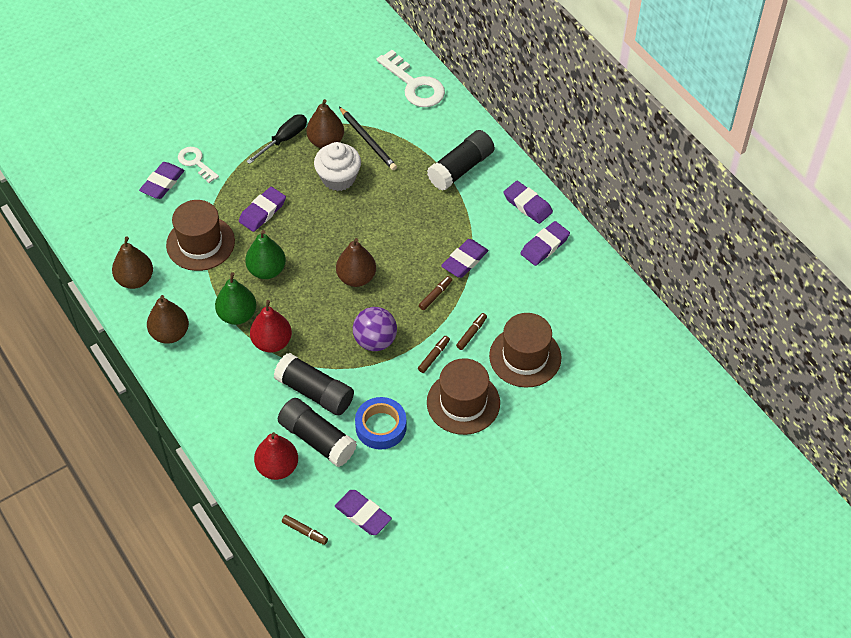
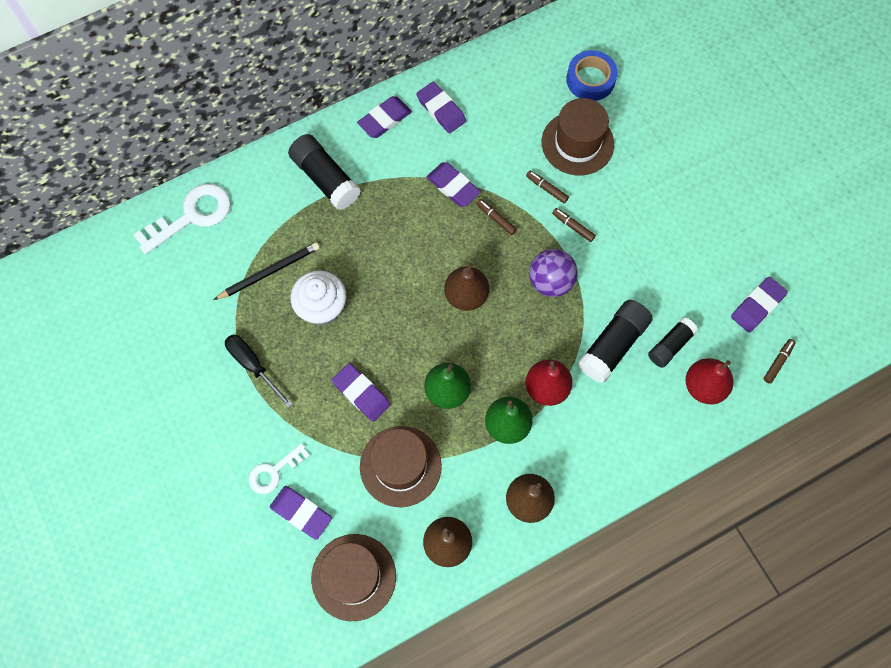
camera: 85 degrees left, 15 degrees up
black glue stick [278,398,357,467] -> black glue stick [648,317,698,368], size x0.63
brown pear [306,99,344,148] -> none
blue tape [355,397,407,450] -> blue tape moved to [566,50,618,101]
brown hat [427,358,500,435] -> brown hat moved to [311,534,396,621]

